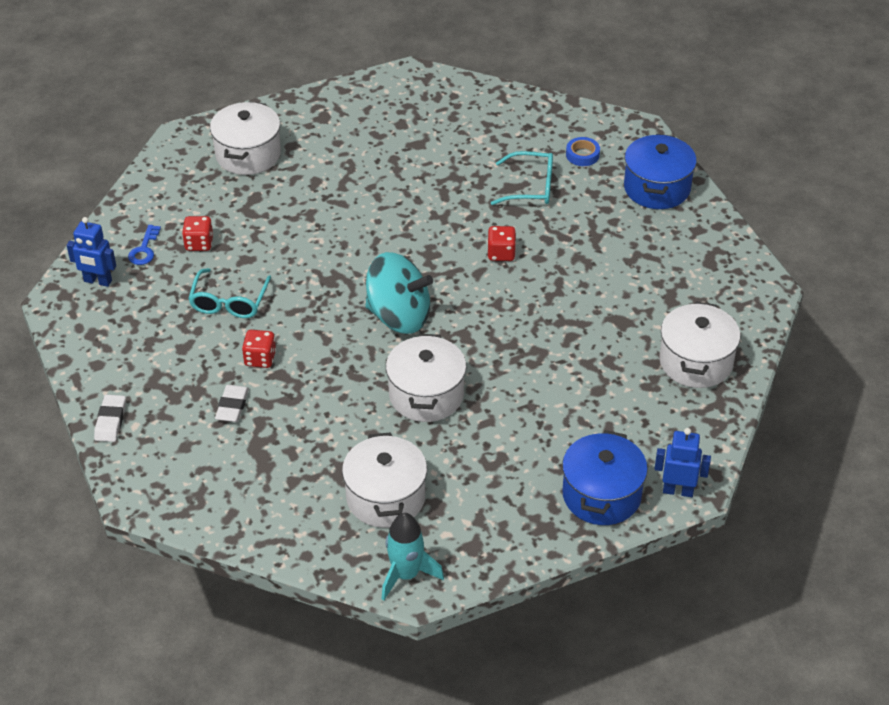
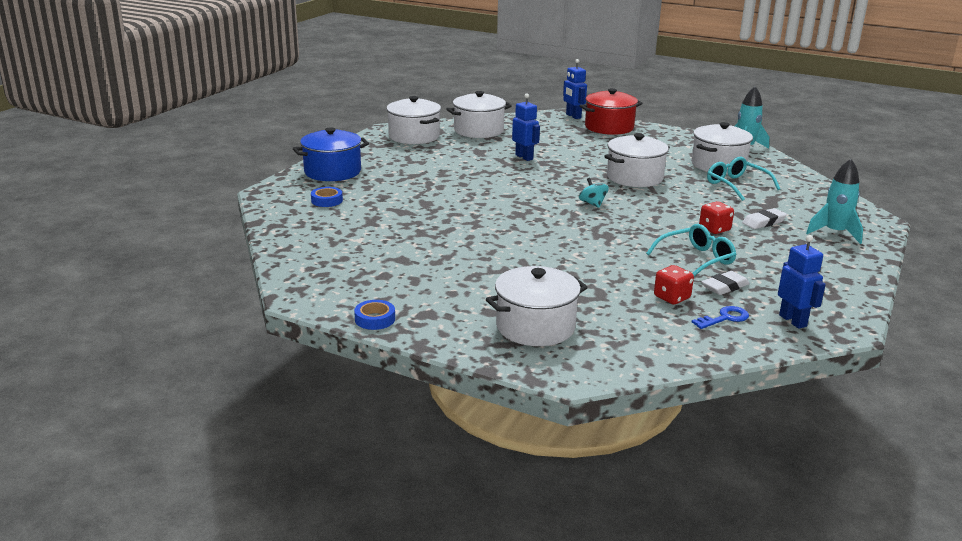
camera: 130 degrees left, 20 degrees down
white eraser [94,395,126,442] -> white eraser moved to [701,271,750,295]
turquoise spinning top [365,252,433,334] -> turquoise spinning top [579,178,609,208], size x0.44
red dice [487,226,516,261] -> none
turquoise glasses [491,151,553,205] -> turquoise glasses moved to [707,157,780,201]
blue pot [562,430,648,525] -> red pot [580,88,643,135]
none -> blue tape [354,300,395,330]
none -> white pot [386,96,441,144]
none -> blue robot [512,93,540,161]
none -> turquoise rocket [806,159,863,244]

